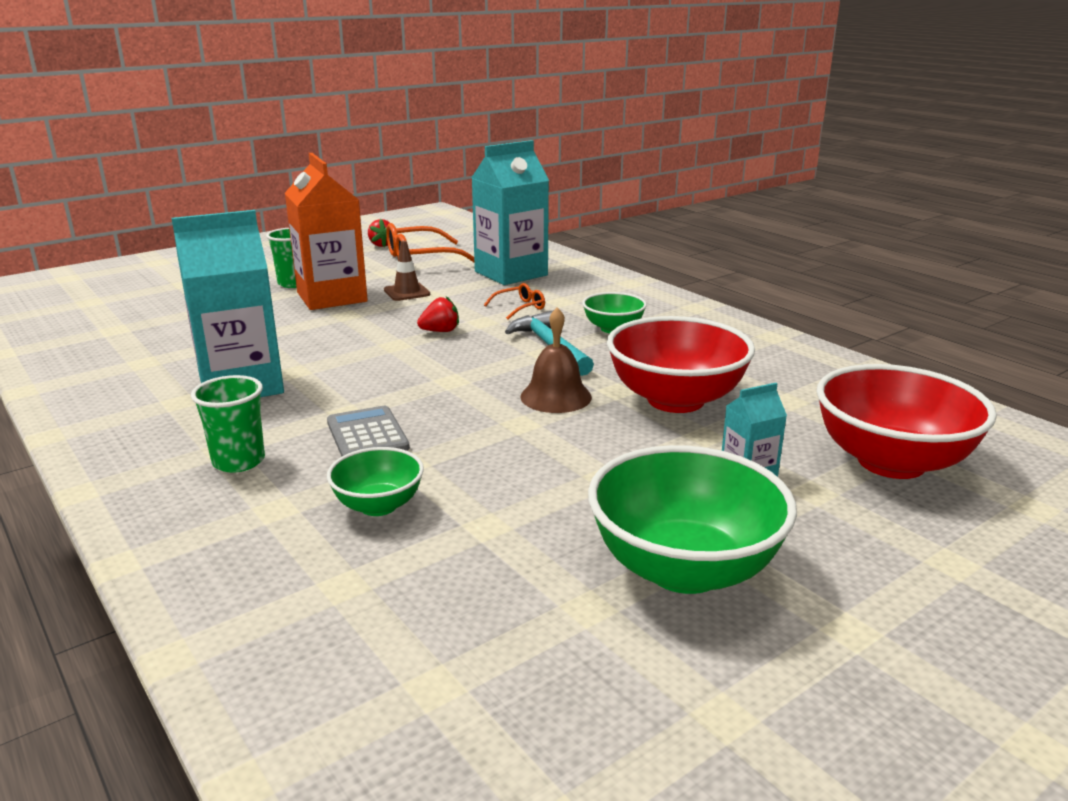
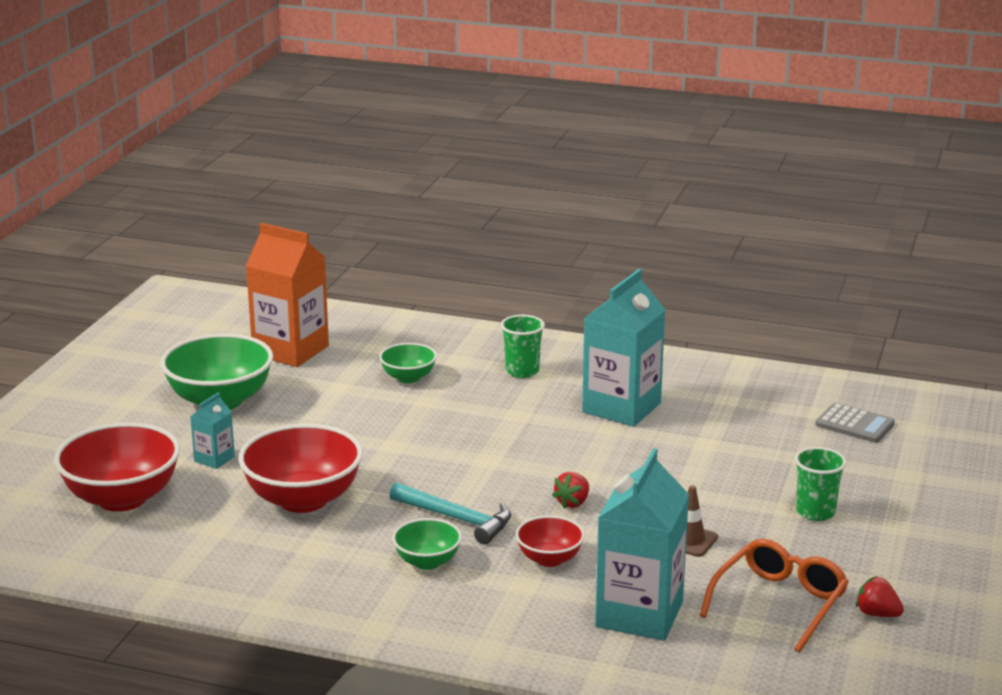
camera: 145 degrees right, 0 degrees up
orange carton [285,153,368,310] -> orange carton moved to [246,223,329,367]
grey calculator [327,406,410,457] -> grey calculator moved to [816,403,895,443]
orange glasses [484,283,545,319] -> red bowl [515,515,585,567]
brown bell [520,307,592,413] -> none

